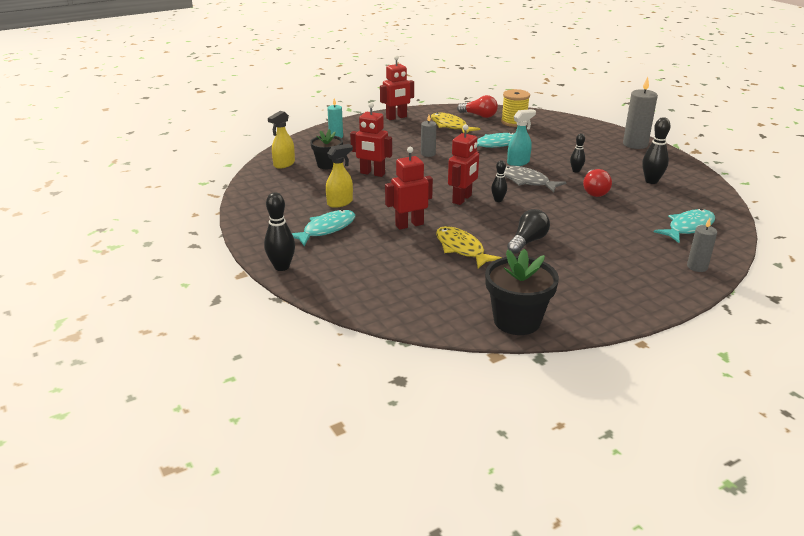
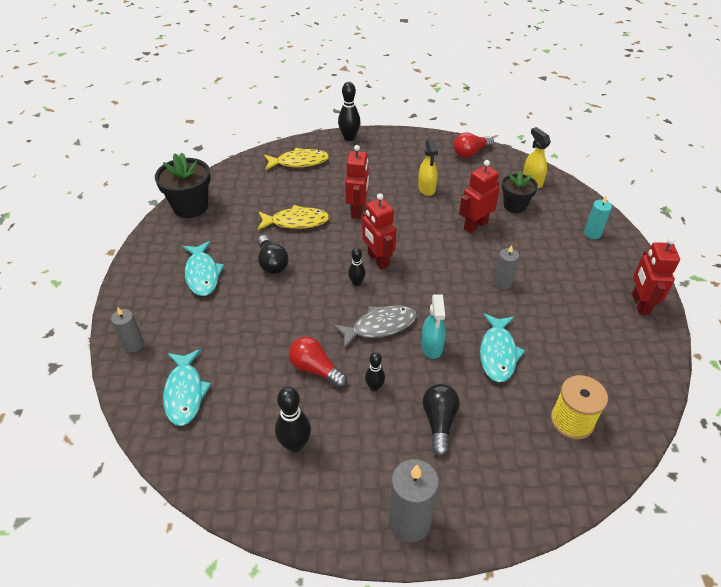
camera: 120 degrees right, 15 degrees up
turquoise fish [292,209,355,246] -> turquoise fish moved to [183,241,224,296]
yellow fish [431,112,480,133] -> yellow fish moved to [264,148,329,170]
red light bulb [457,95,498,118] -> red light bulb moved to [454,132,494,158]
none -> black light bulb [422,384,460,456]

